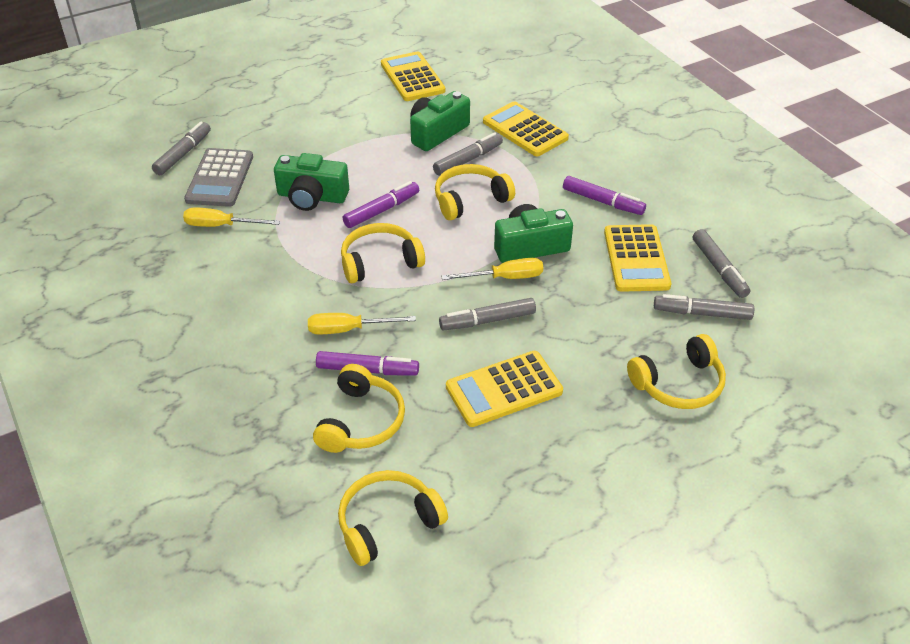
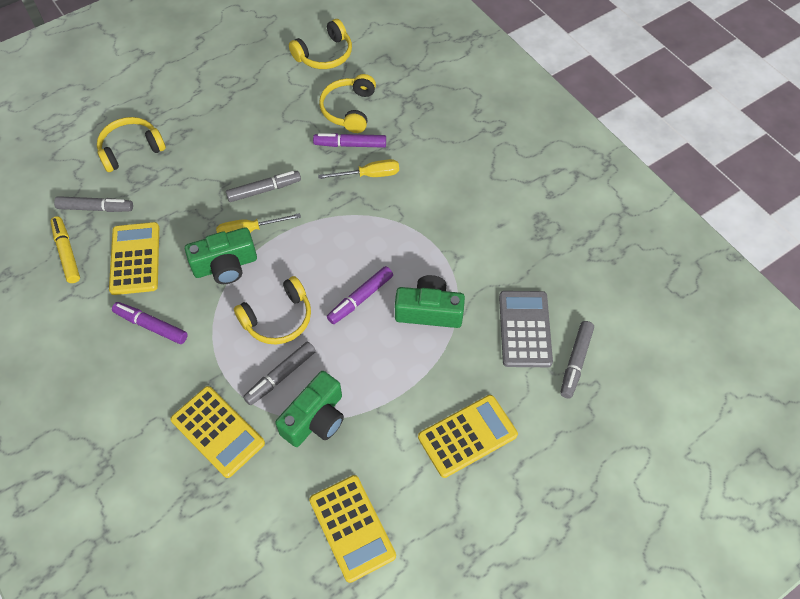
camera: 175 degrees right, 15 degrees up
yellow screwdriver [183,207,280,227] -> none
yellow headphones [341,223,425,283] -> none
yellow calculator [446,351,563,427] -> yellow calculator moved to [418,395,518,478]
grey marker [693,229,750,298] -> yellow marker [51,216,80,283]

